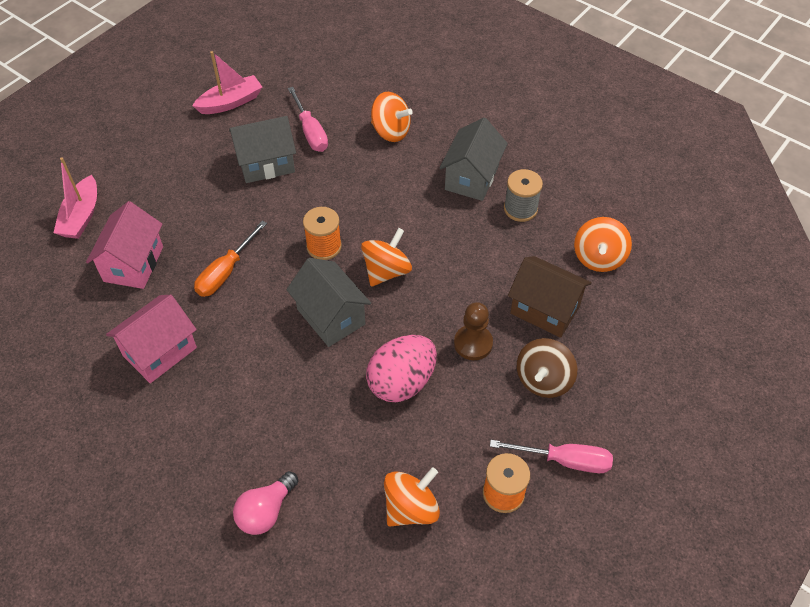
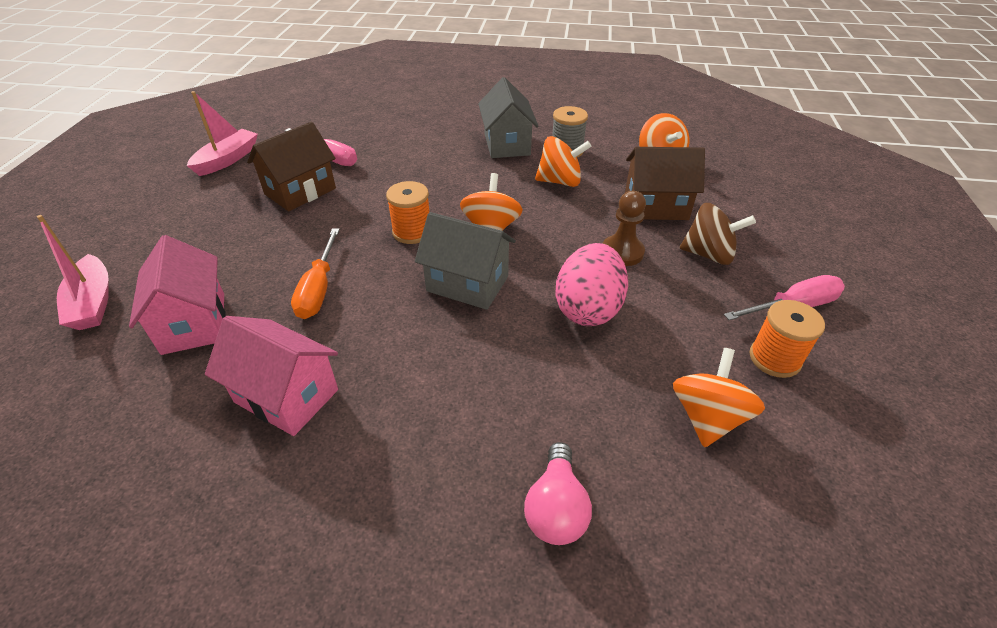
camera: 30 degrees left, 10 degrees down
pink house [106,295,197,383] -> pink house turned 75 degrees counterclockwise [205,316,338,436]
grey house [229,116,296,183] -> brown house [247,122,336,211]
orange spinning top [371,92,413,142] -> orange spinning top moved to [535,136,591,187]
brown spinning top [517,338,577,398] -> brown spinning top turned 75 degrees counterclockwise [680,203,756,265]

